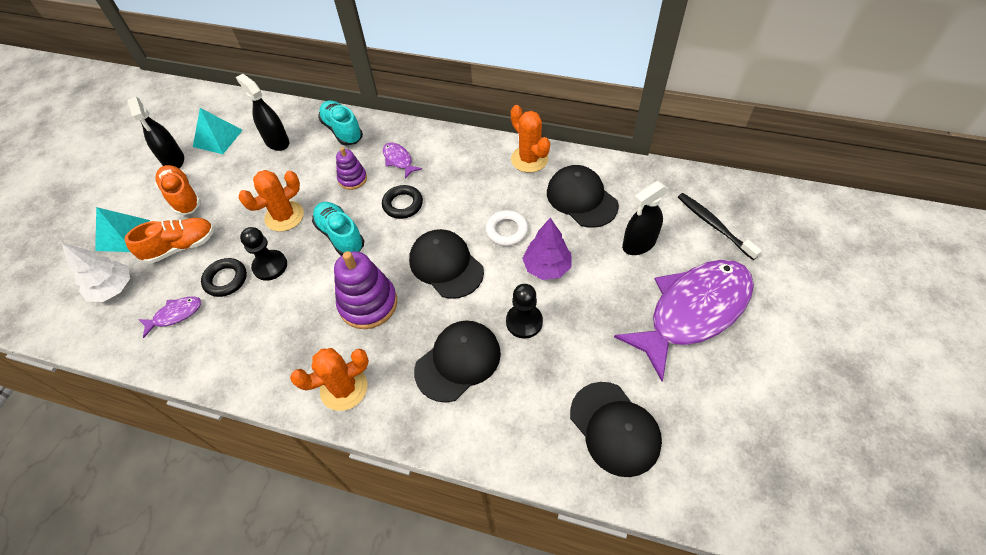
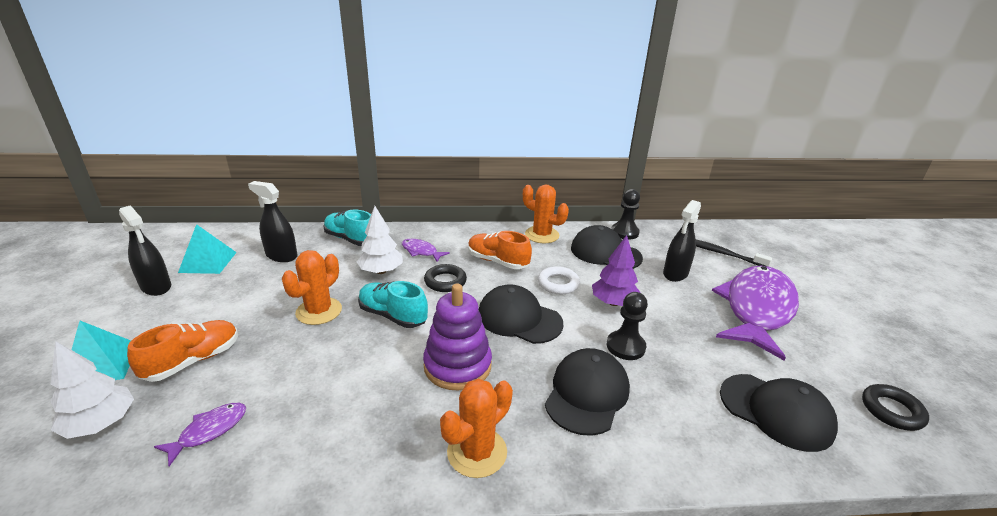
camera: 25 degrees left, 25 degrees down
orange shoe [155,165,201,215] -> orange shoe moved to [468,231,532,269]
black ring [201,258,247,297] -> black ring moved to [862,384,929,431]
black pawn [240,227,287,281] -> black pawn moved to [611,189,640,240]
purple stacking toy [336,147,367,190] -> white tree [357,206,403,274]

